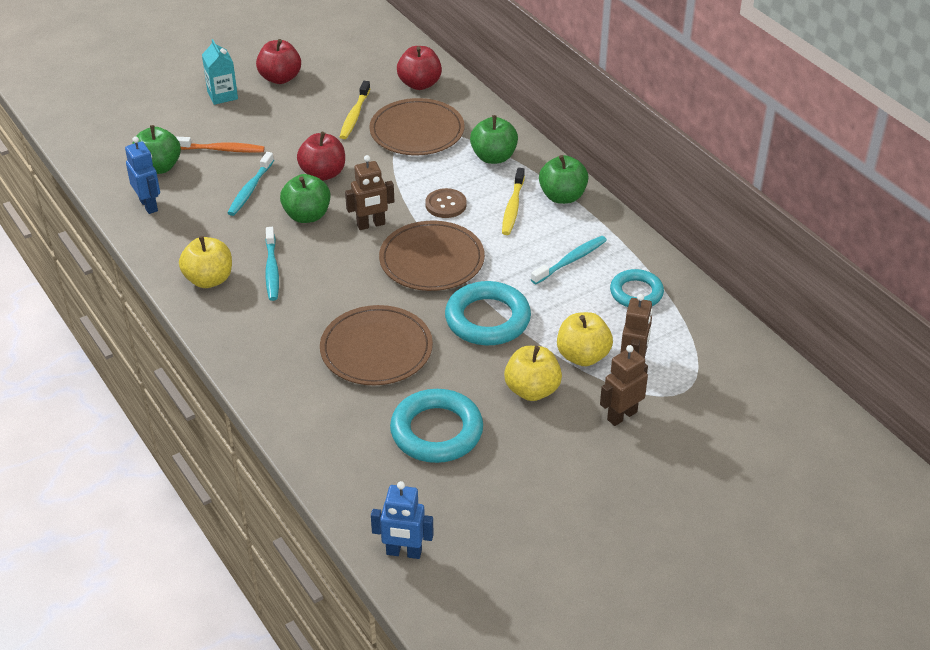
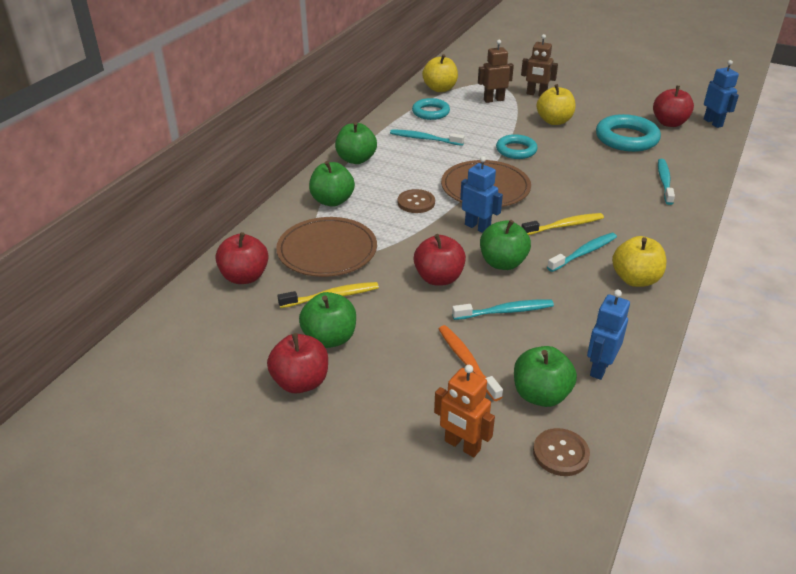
camera: 120 degrees left, 5 degrees down
turquoise carton [202,39,238,105] -> none
brown plate [320,305,433,385] -> none
brown robot [345,155,394,230] -> blue robot [460,156,503,233]
turquoise ring [445,281,531,345] -> turquoise ring [496,134,538,159], size x0.64
yellow toothbrush [502,168,525,235] -> yellow toothbrush moved to [522,213,604,235]
yellow apple [557,312,613,366] -> yellow apple moved to [422,54,458,92]
none -> green apple [299,292,356,348]
none -> orange robot [434,365,495,457]
none -> brown button [533,428,590,476]
none -> red apple [653,86,694,127]
none -> turquoise toothbrush [658,159,675,205]

